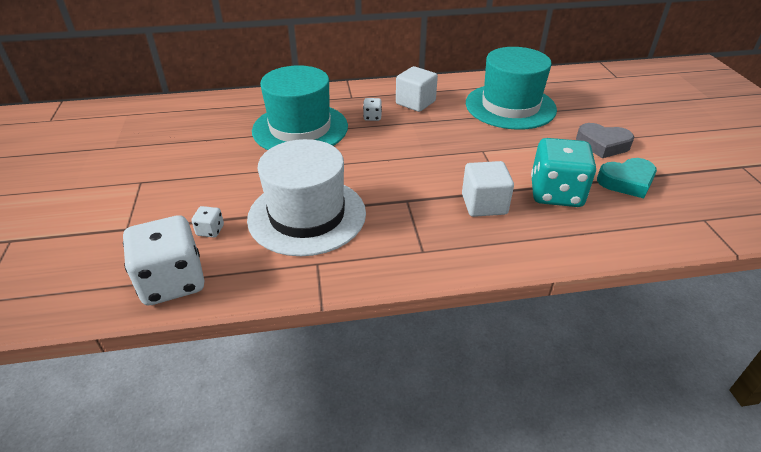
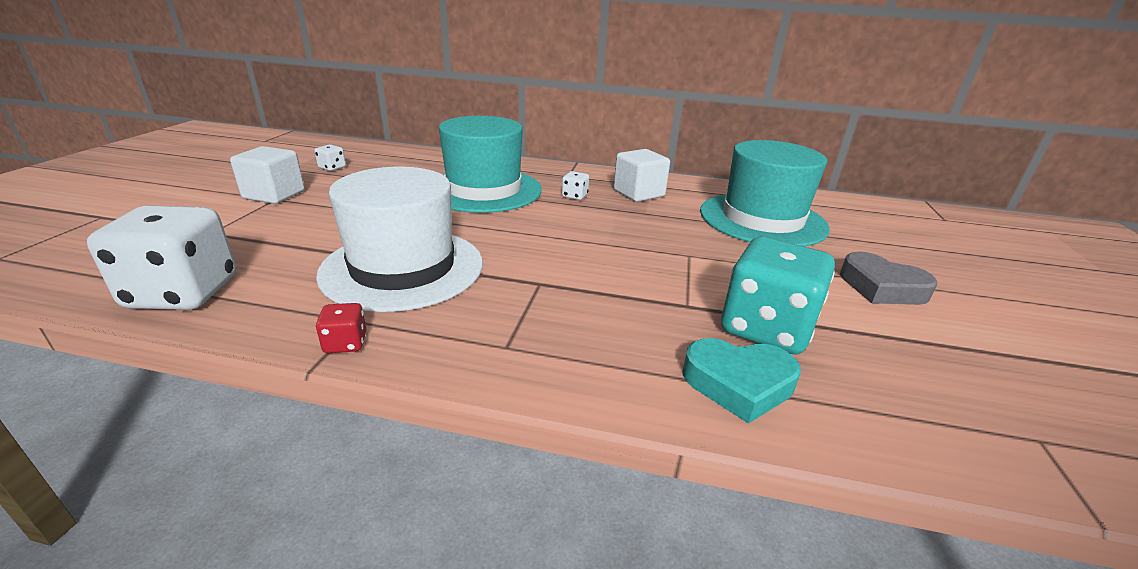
camera: 20 degrees right, 10 degrees down
white dice [191,206,224,238] -> white dice moved to [314,144,346,171]
white cube [462,161,514,217] -> white cube moved to [230,146,305,204]
turquoise heart [597,158,657,198] -> turquoise heart moved to [682,338,801,424]
none -> red dice [316,303,367,353]

